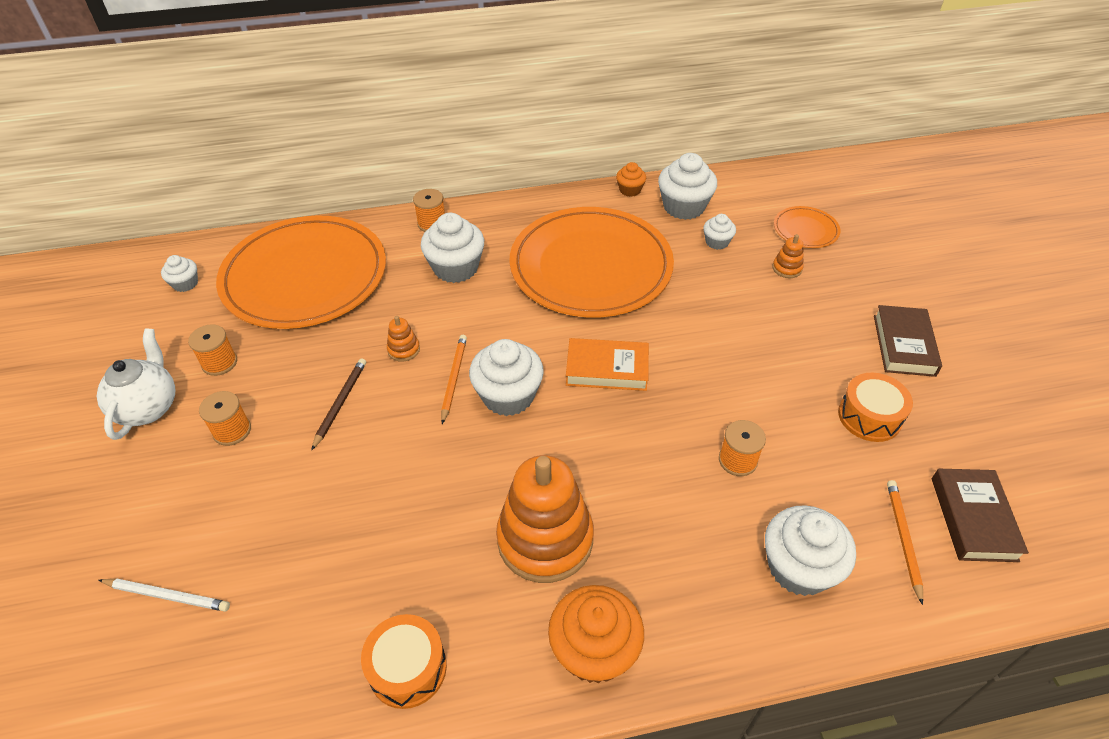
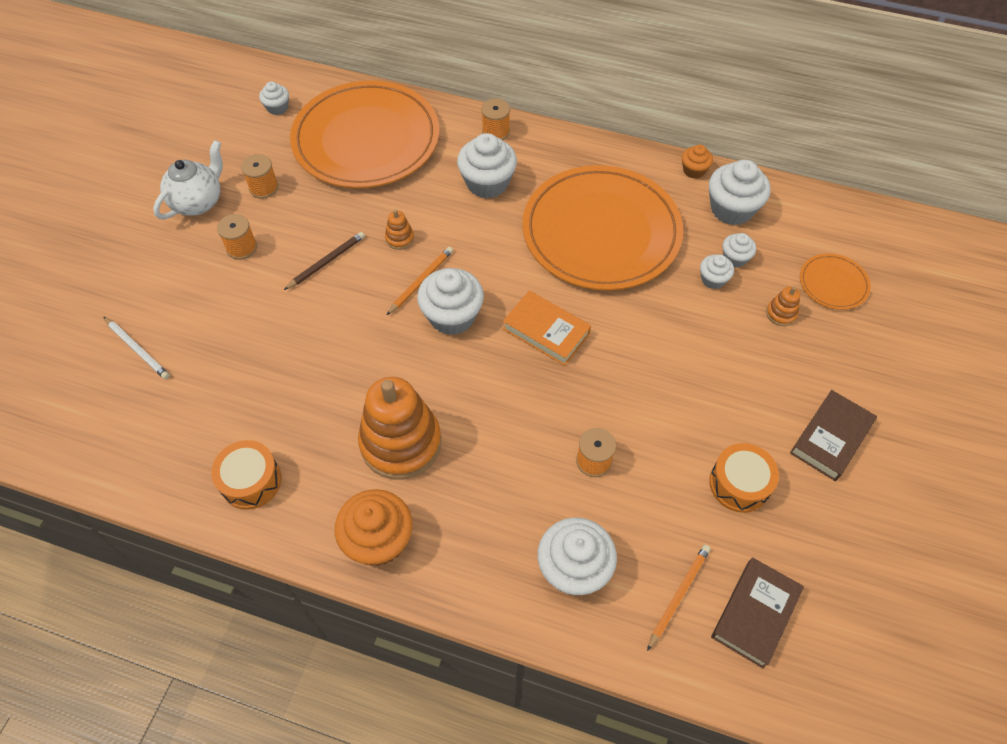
camera: 30 degrees right, 10 degrees up
none -> white cupcake [700,254,734,289]

